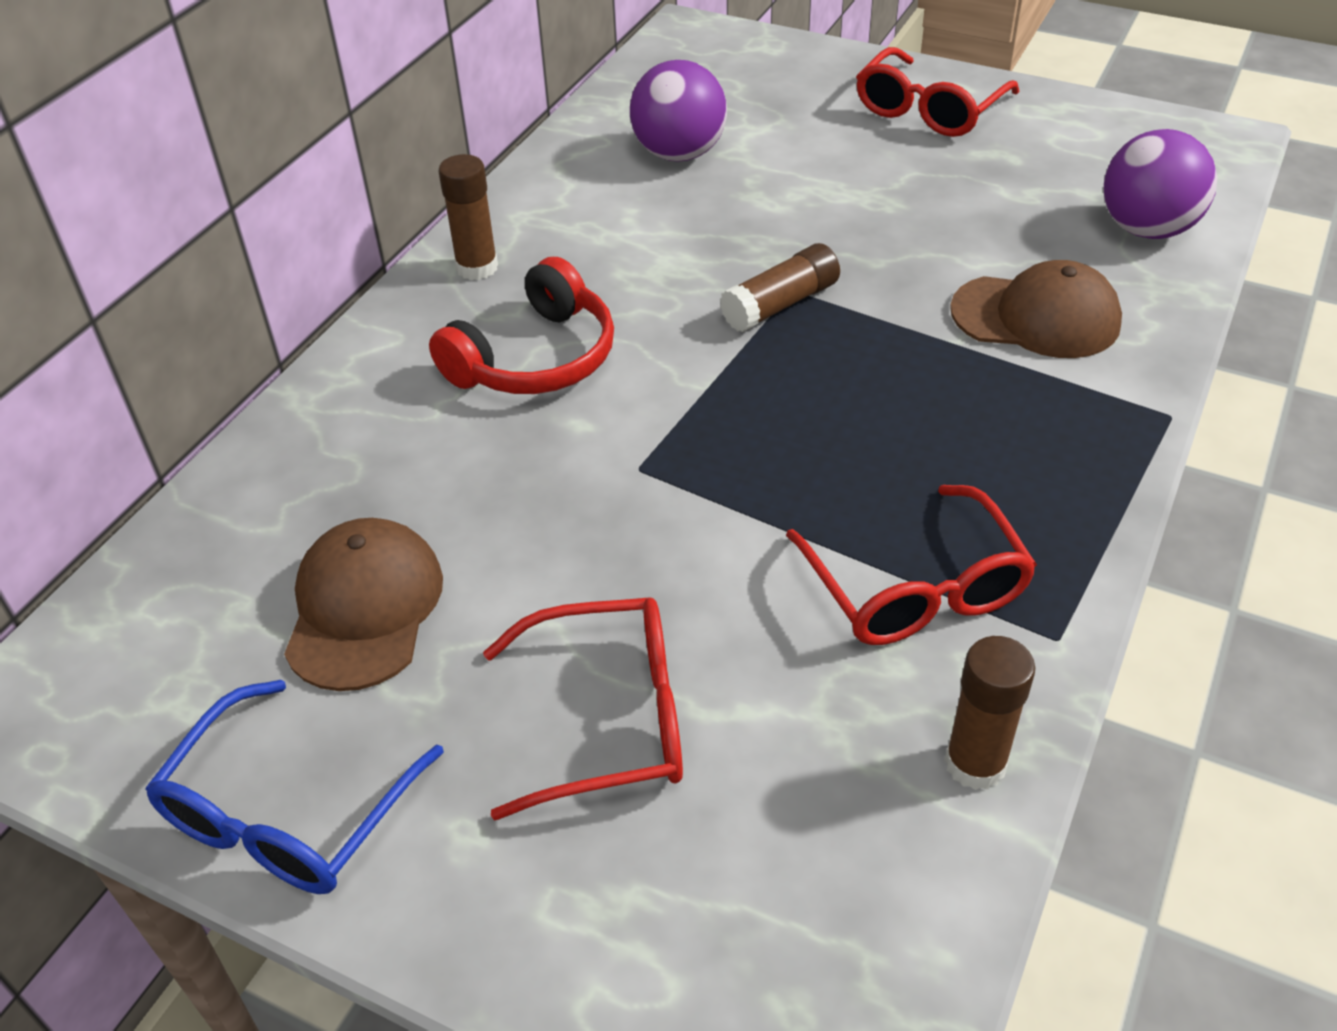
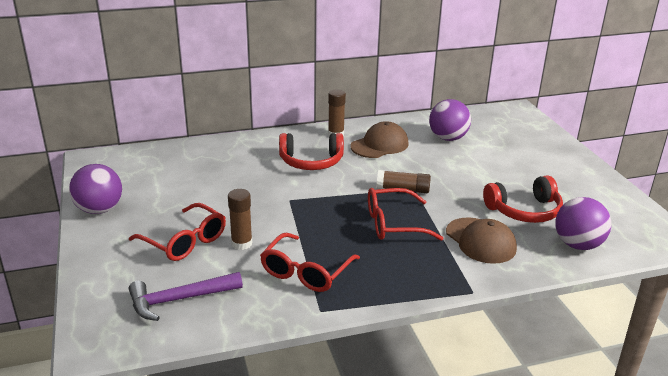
camera: 45 degrees right, 15 degrees down
blue glasses [145,680,444,894] -> purple ball [69,164,122,214]
brown cap [284,518,443,691] -> brown cap moved to [351,121,409,158]
red glasses [856,47,1019,137] -> red glasses moved to [368,188,444,241]
brown glue stick [945,636,1035,790] -> brown glue stick moved to [228,189,252,250]
none -> purple hammer [129,272,243,321]
none -> red headphones [483,175,563,223]

